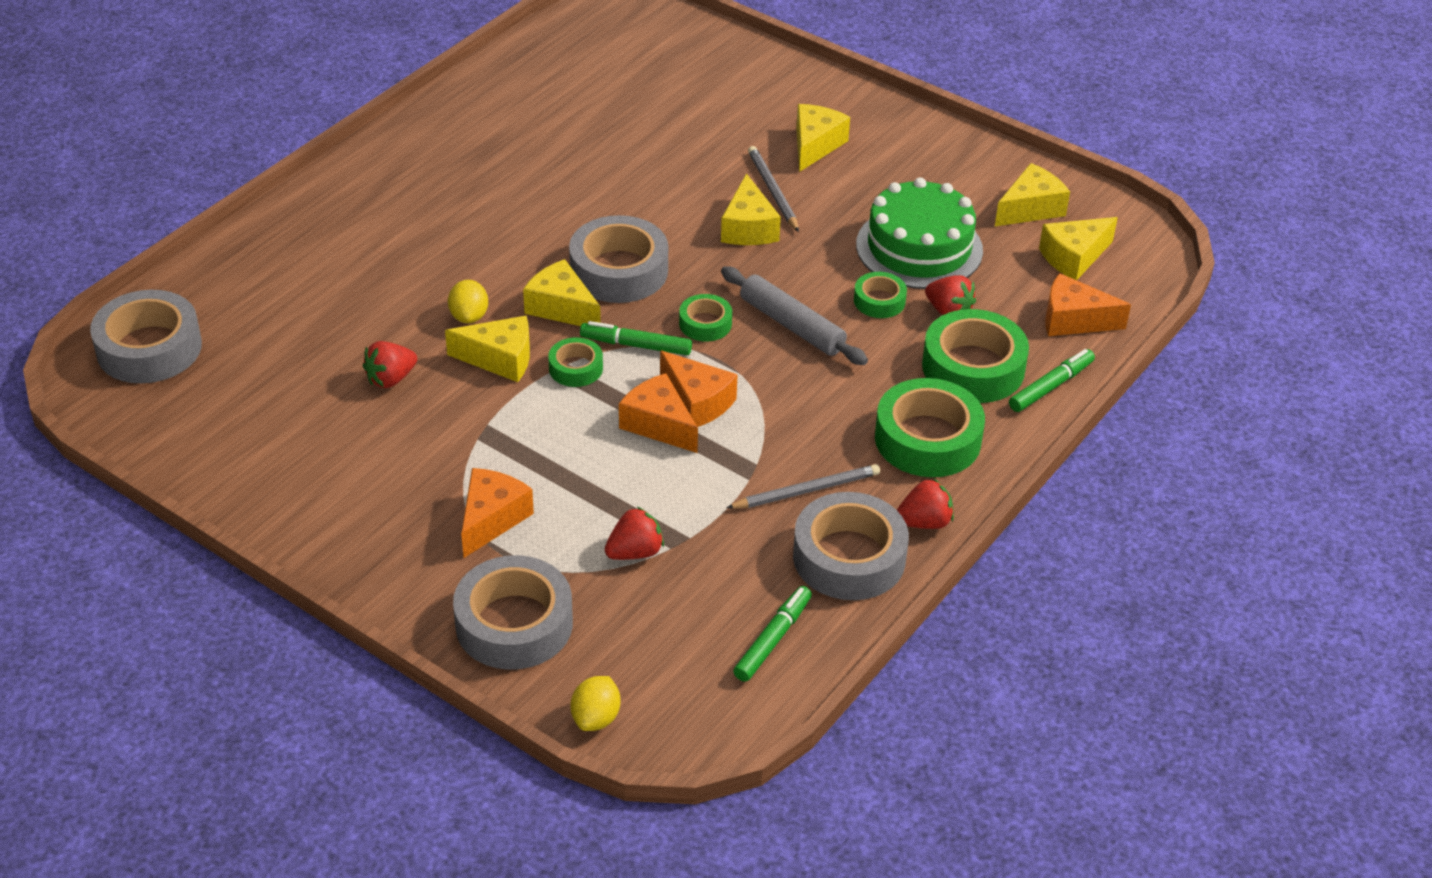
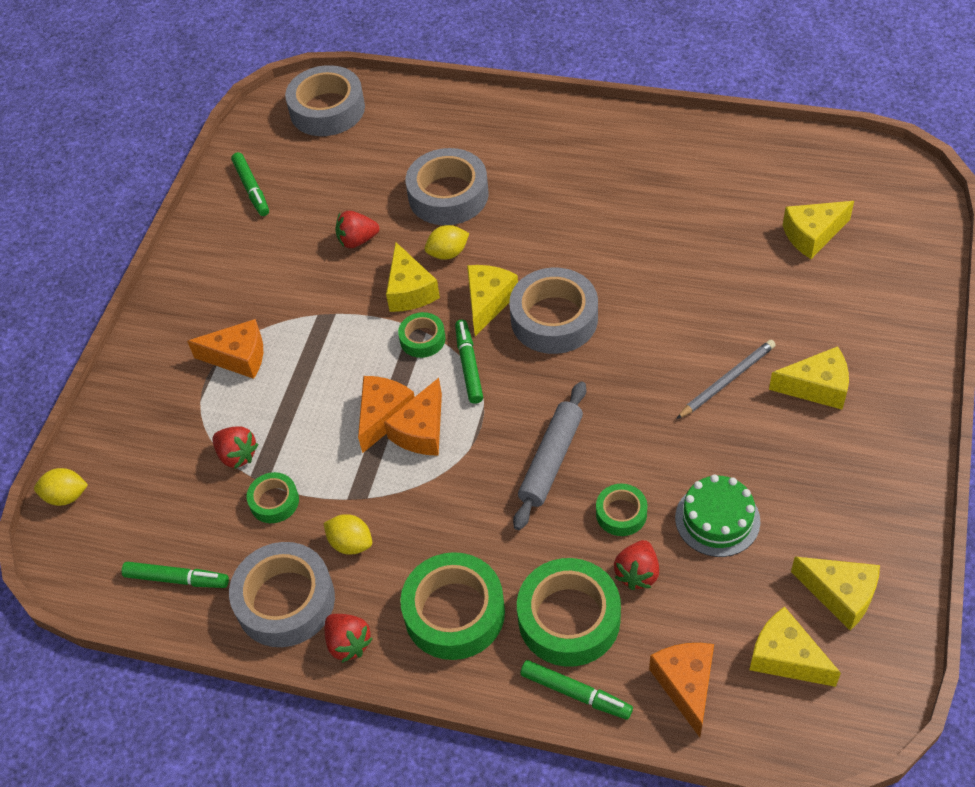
camera: 75 degrees right, 10 degrees up
red strawberry [363,341,417,388] -> red strawberry turned 45 degrees counterclockwise [335,211,379,248]
grey tape [453,555,573,670] -> grey tape moved to [406,148,489,225]
green tape [679,294,732,341] -> green tape moved to [247,472,299,523]
yellow cheese [721,173,781,245] -> yellow cheese moved to [782,201,854,259]
grey pencil [727,464,880,509] -> yellow lemon [323,514,372,555]
green cake [856,177,983,289] -> green cake [675,475,760,557], size x0.65
none -> green marker [231,152,269,216]

